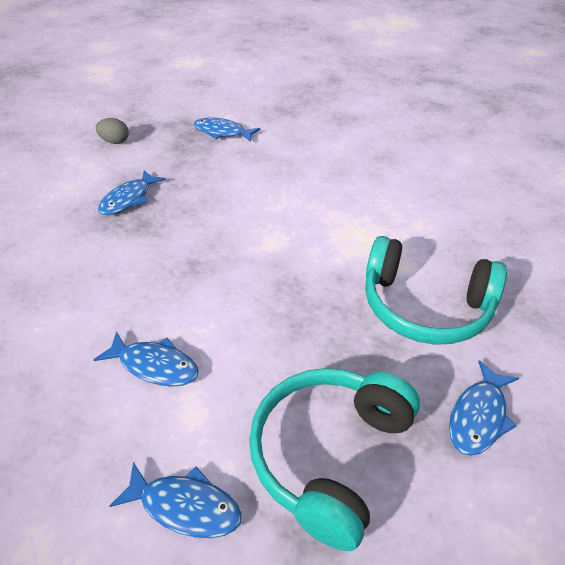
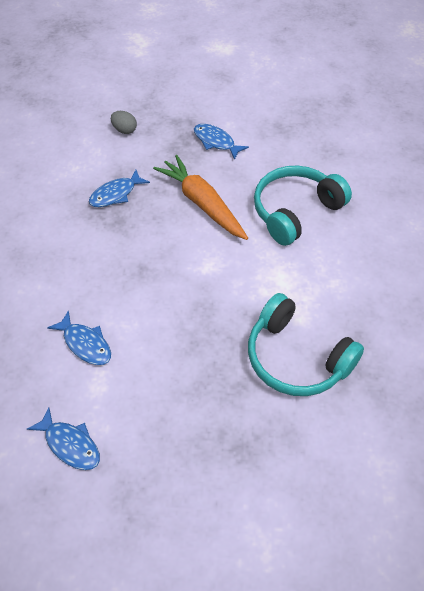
camera: 20 degrees right, 10 degrees up
turquoise headphones [249,368,420,551] -> turquoise headphones moved to [254,166,352,246]
blue fish [449,360,519,456] -> none
none -> orange carrot [153,155,248,240]

